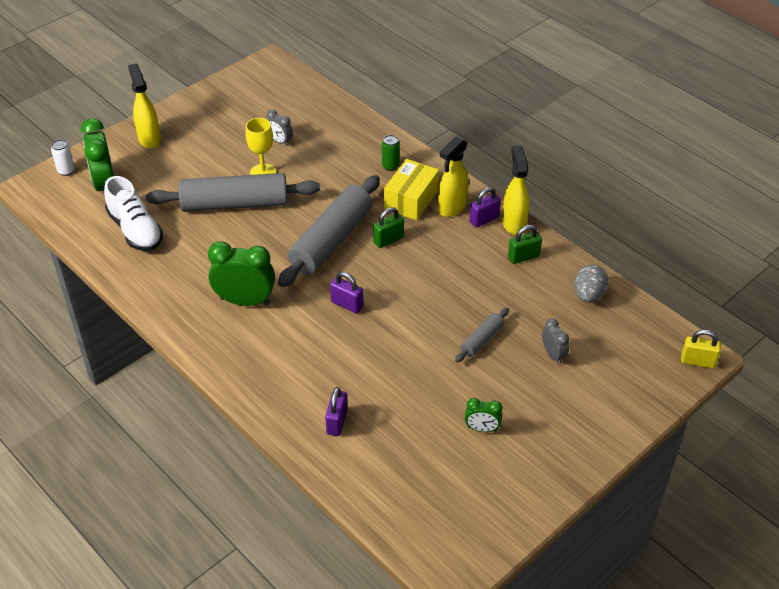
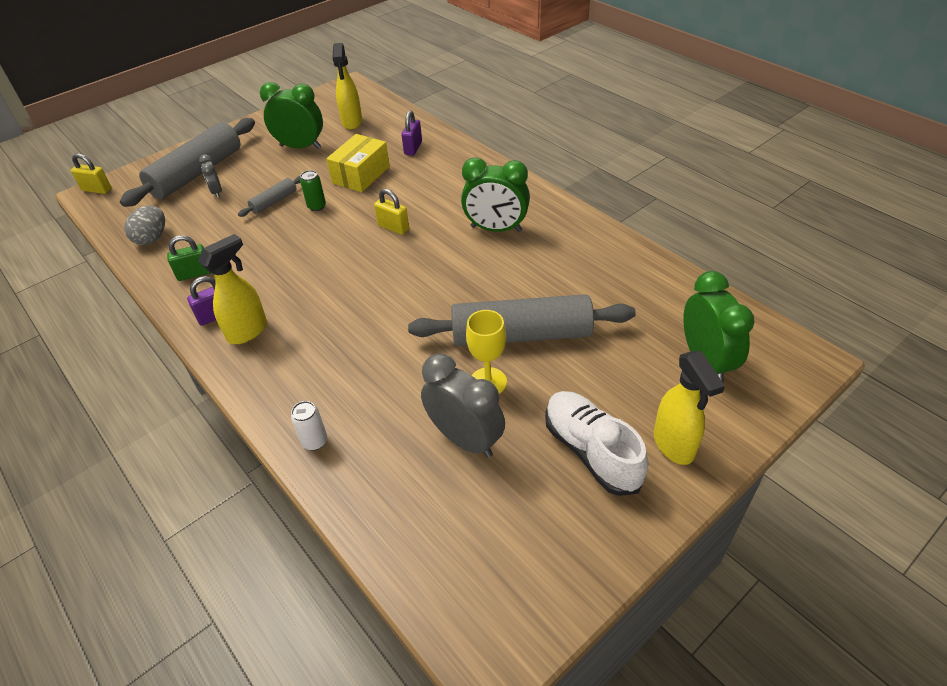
camera: 175 degrees left, 0 degrees up
white can [51,140,75,176] -> white can moved to [291,401,327,450]
white shoe [104,176,163,251] -> white shoe moved to [545,391,648,496]
grey clock [267,110,293,146] -> grey clock [421,354,505,458], size x1.92
grey rolling pin [278,175,380,287] -> grey rolling pin moved to [120,118,255,207]
purple padlock [330,272,364,313] -> yellow padlock [374,188,409,235]
green padlock [373,207,404,248] -> none
green can [382,135,400,171] -> green can moved to [300,170,326,211]
yellow box [384,159,439,220] -> yellow box moved to [326,134,390,192]
green clock [465,398,502,432] -> green clock [260,82,323,149], size x1.92
yellow spray bottle [502,145,529,235] -> yellow spray bottle moved to [333,43,362,130]

